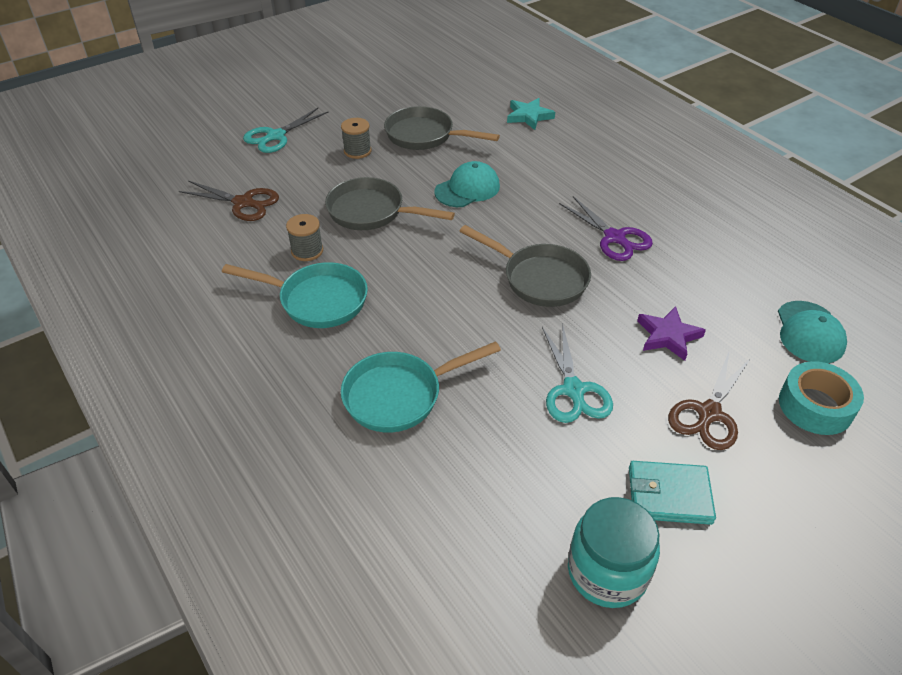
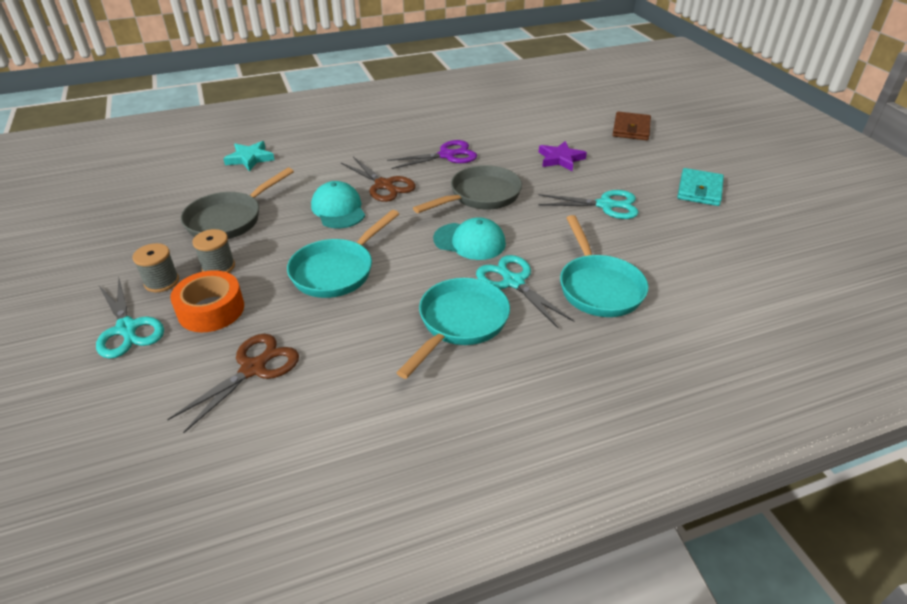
camera: 75 degrees left, 5 degrees down
grey spool [286,214,323,261] -> grey spool moved to [133,243,179,292]
grey pan [325,177,455,230] -> turquoise pan [287,210,399,298]
turquoise jar [568,497,660,608] -> none
brown scissors [668,352,751,450] -> brown scissors moved to [341,157,416,202]
turquoise cap [778,301,847,363] -> turquoise cap moved to [433,217,506,260]
turquoise tape [779,361,864,435] -> brown wallet [613,112,651,140]
none -> orange tape [170,270,244,332]
none -> turquoise scissors [476,255,574,329]

